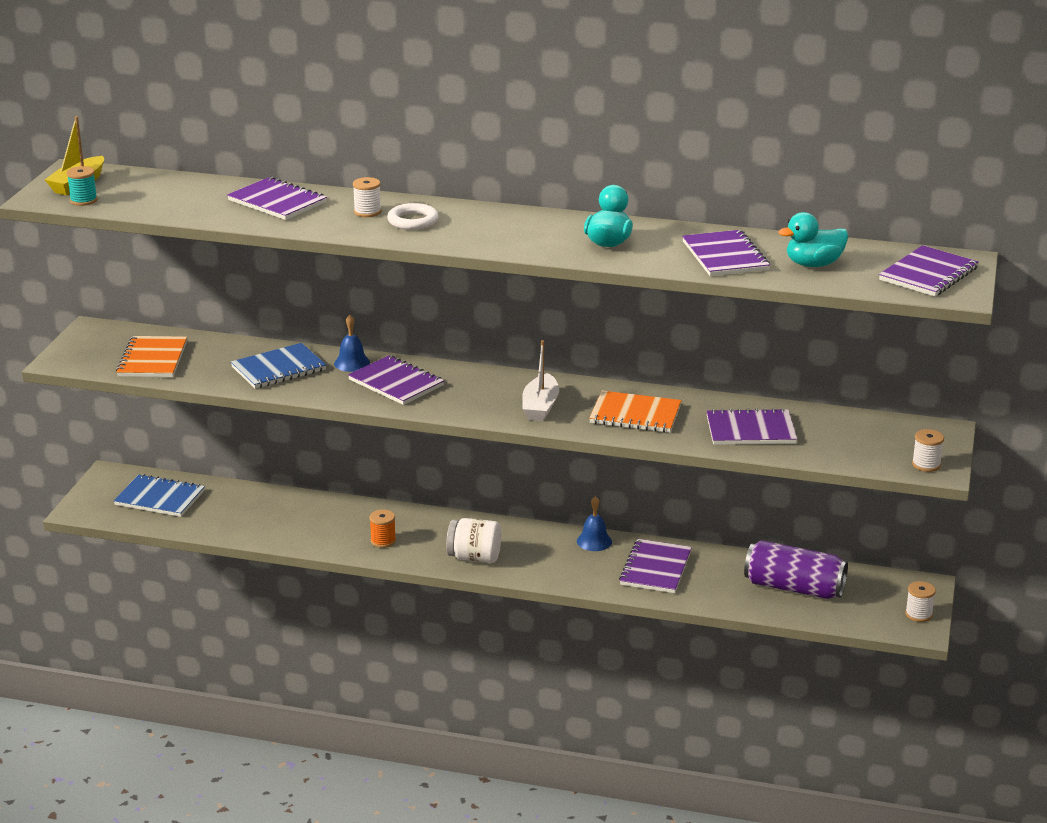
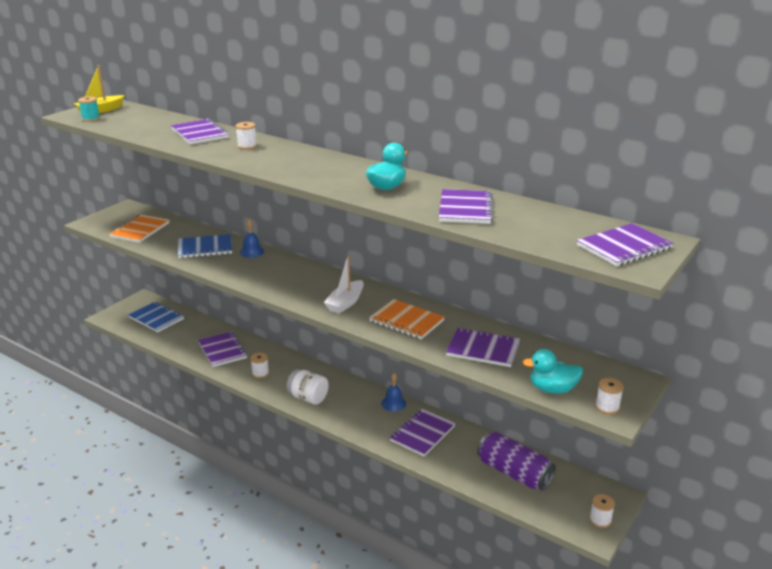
camera: 20 degrees right, 0 degrees up
purple notebook [348,355,444,405] -> purple notebook moved to [198,331,247,367]
orange spool [370,509,396,548] -> white spool [250,353,269,378]
white ring [387,203,439,230] -> none
turquoise duck [778,212,848,267] -> turquoise duck moved to [522,349,583,394]

